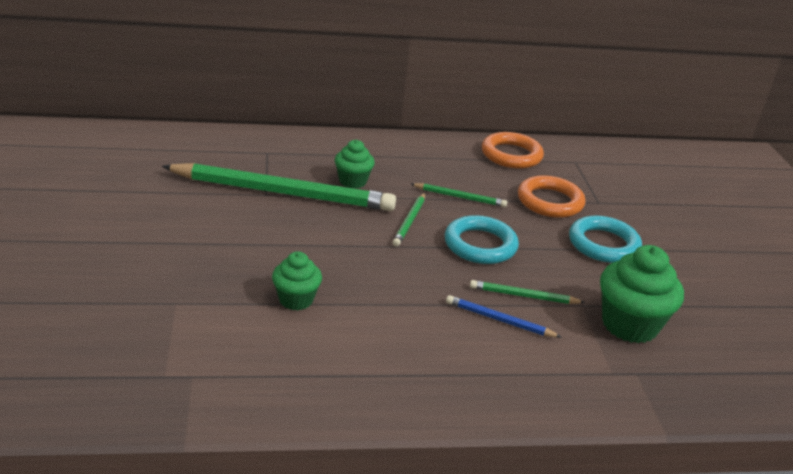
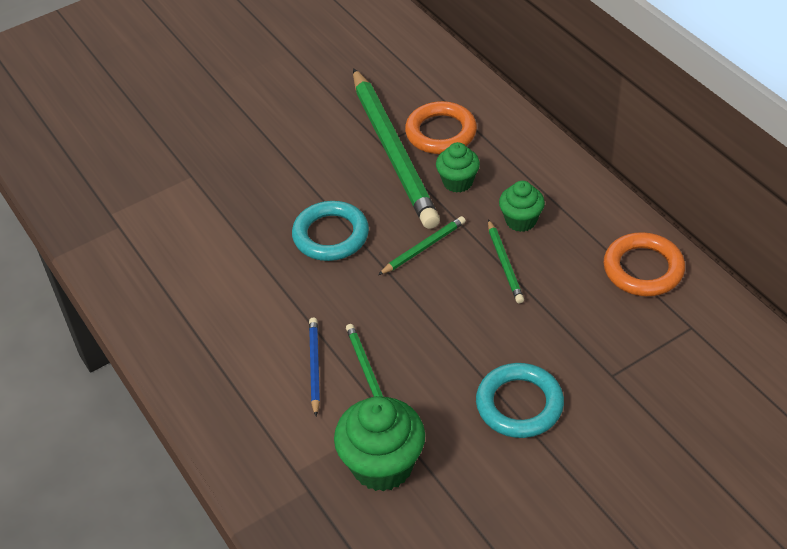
camera: 70 degrees right, 15 degrees up
green cupcake [272,252,322,311] -> green cupcake moved to [499,181,545,232]
green pencil [392,193,425,247] -> green pencil turned 150 degrees clockwise [378,216,466,275]
turquoise ring [445,215,519,264] -> turquoise ring moved to [292,201,369,261]
orange ring [518,175,585,218] -> orange ring moved to [405,101,477,154]

